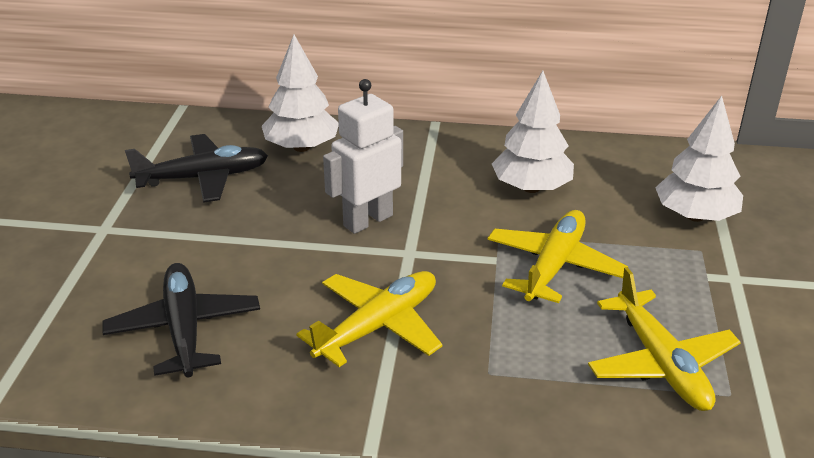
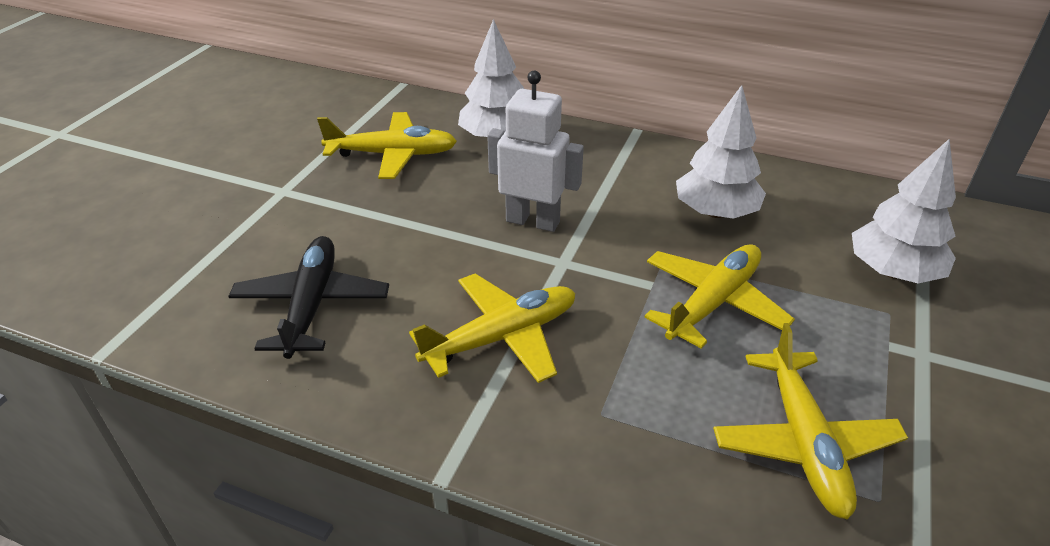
camera: 15 degrees right, 5 degrees up
black plane [125,134,268,203] -> yellow plane [317,112,457,179]
white robot [323,79,403,234] -> white robot turned 45 degrees clockwise [487,71,584,232]

